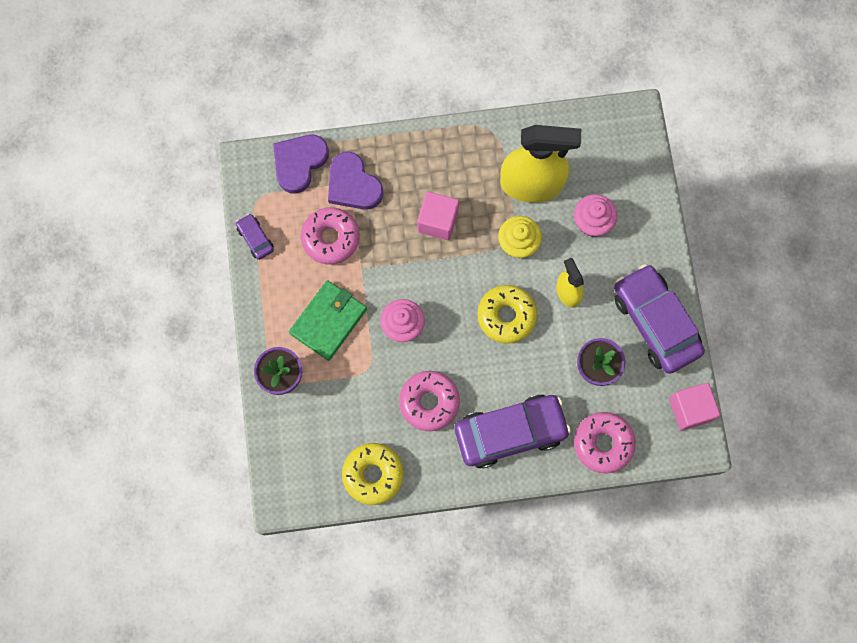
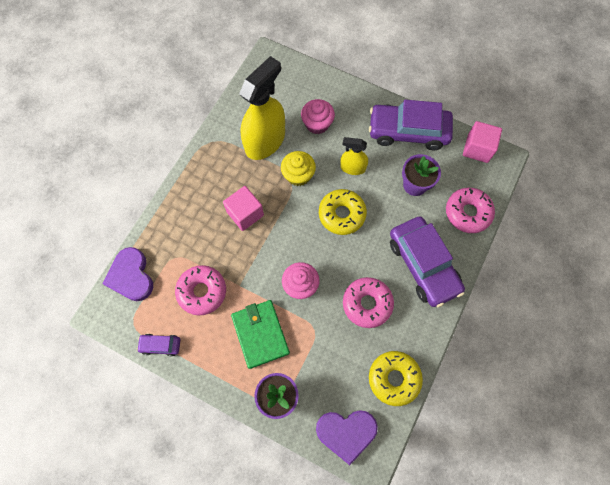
camera: 55 degrees left, 5 degrees down
purple heart [328,152,383,210] -> purple heart moved to [316,410,378,465]
purple car [455,395,571,469] -> purple car turned 135 degrees clockwise [390,216,465,307]

